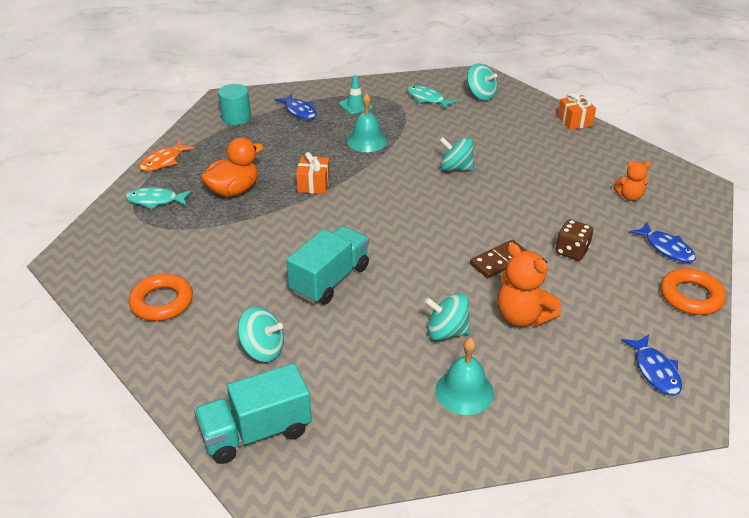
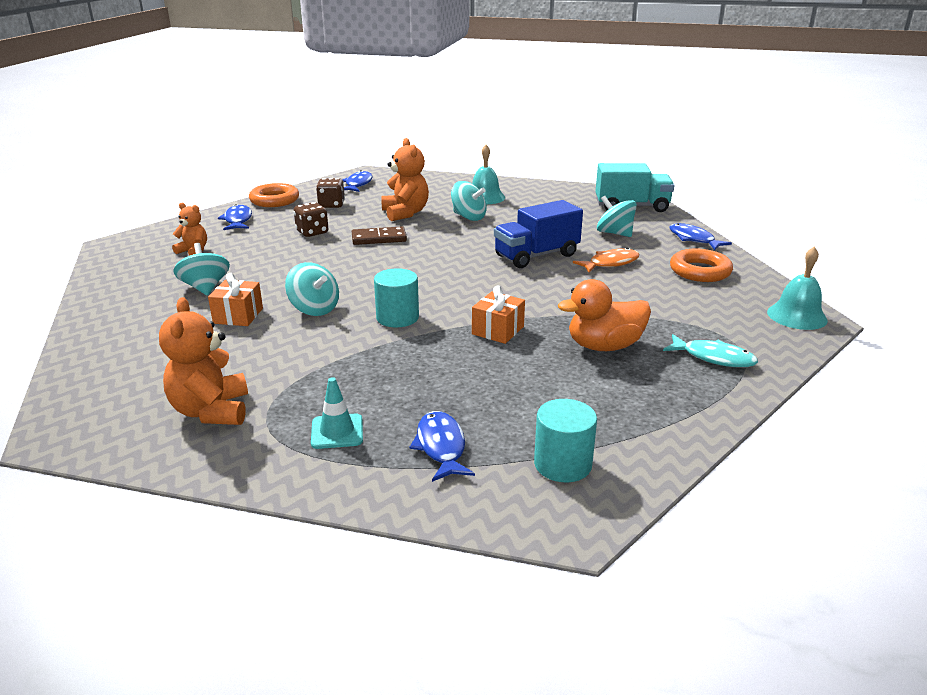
camera: 155 degrees left, 10 degrees down
orange fish [139,140,195,171] -> orange fish moved to [573,248,639,273]
turquoise truck [286,226,369,304] -> blue truck [494,200,583,268]
turquoise bell [347,93,387,152] -> turquoise bell moved to [767,246,828,330]
turquoise fish [407,85,457,109] -> orange teddy bear [159,297,248,425]
turquoise spinning top [467,64,498,100] -> turquoise spinning top moved to [173,243,230,295]
orange gift [558,92,596,130] -> orange gift moved to [208,273,263,326]
none -> brown dice [316,178,345,208]
none -> turquoise cylinder [374,268,419,327]
none -> blue fish [670,223,732,250]

